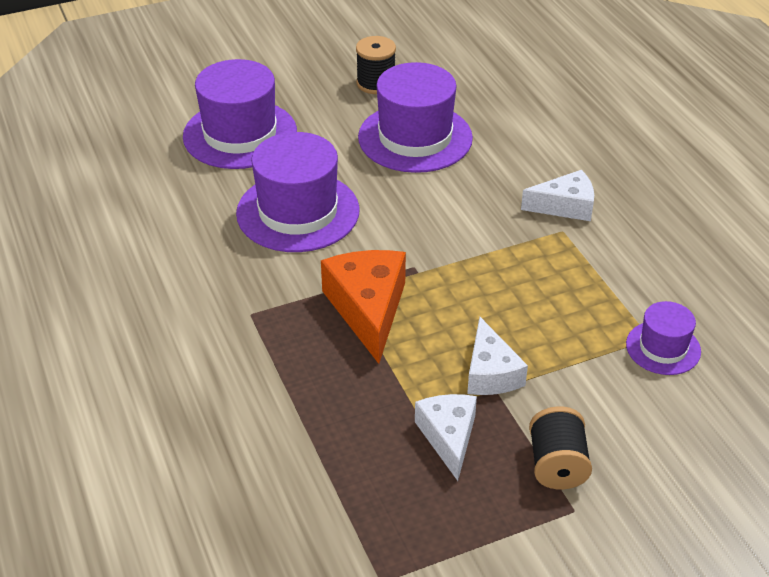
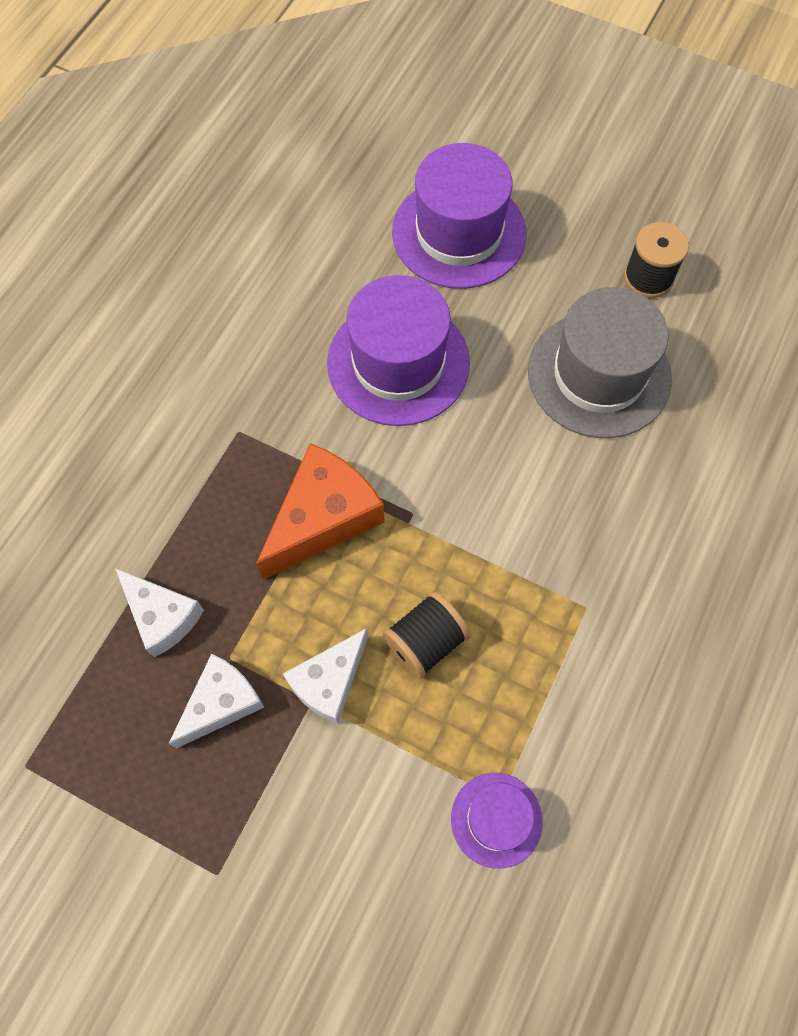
camera: 50 degrees right, 25 degrees up
purple hat [358,62,473,173] -> grey hat [528,287,672,438]
white cheese [521,170,594,221] -> white cheese moved to [115,568,204,657]
black spool [529,406,592,489] -> black spool moved to [383,591,471,679]

